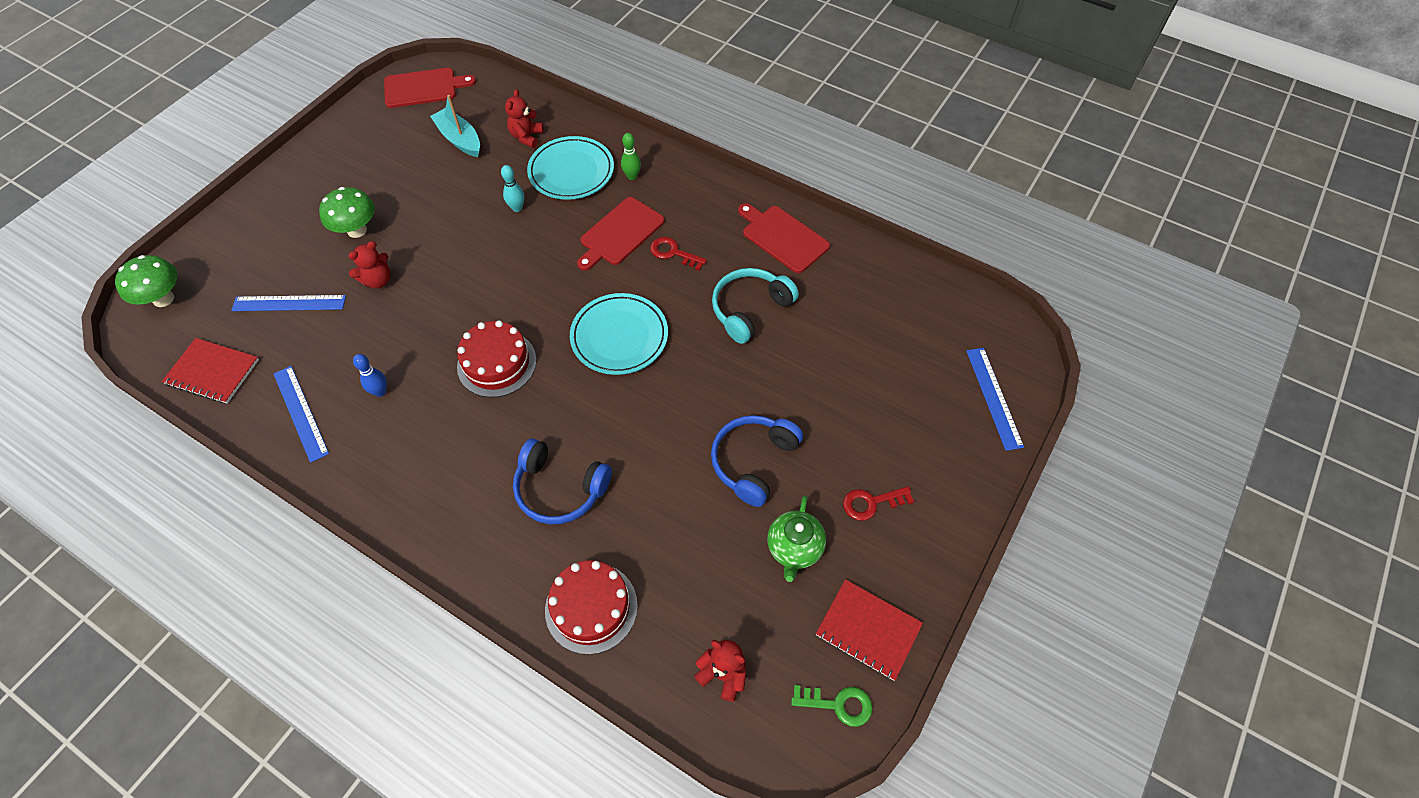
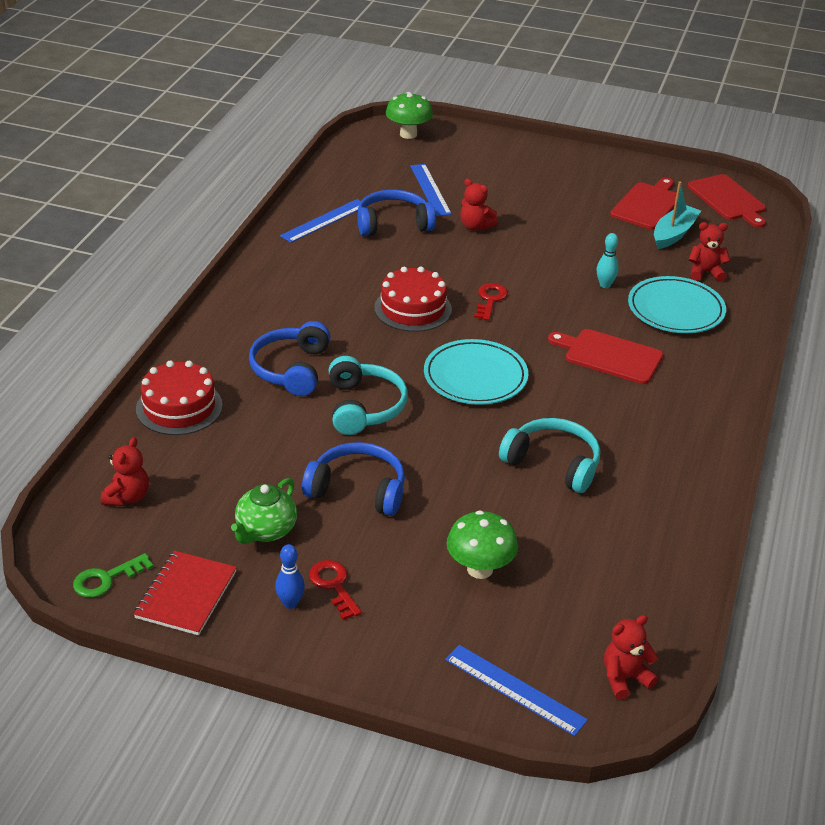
camera: 75 degrees right, 20 degrees down
red notebook [162,338,259,404] -> none
green mushroom [319,187,375,238] -> green mushroom moved to [446,510,518,579]
blue bowling pin [353,354,387,397] -> blue bowling pin moved to [275,544,305,609]
green bowling pin [621,133,641,180] -> none
red key [650,237,707,271] -> red key moved to [474,283,508,321]
red cutting board [738,203,830,273] -> red cutting board moved to [610,178,677,229]
green teapot [767,495,826,582] -> green teapot turned 60 degrees counterclockwise [231,478,297,544]
green key [791,685,873,727] -> green key turned 60 degrees clockwise [73,553,154,598]
blue ruler [966,348,1024,451] -> blue ruler turned 60 degrees clockwise [445,645,588,736]
none -> turquoise headphones [329,356,408,435]
none -> blue headphones [358,190,436,236]
none -> red teddy bear [604,615,658,700]

